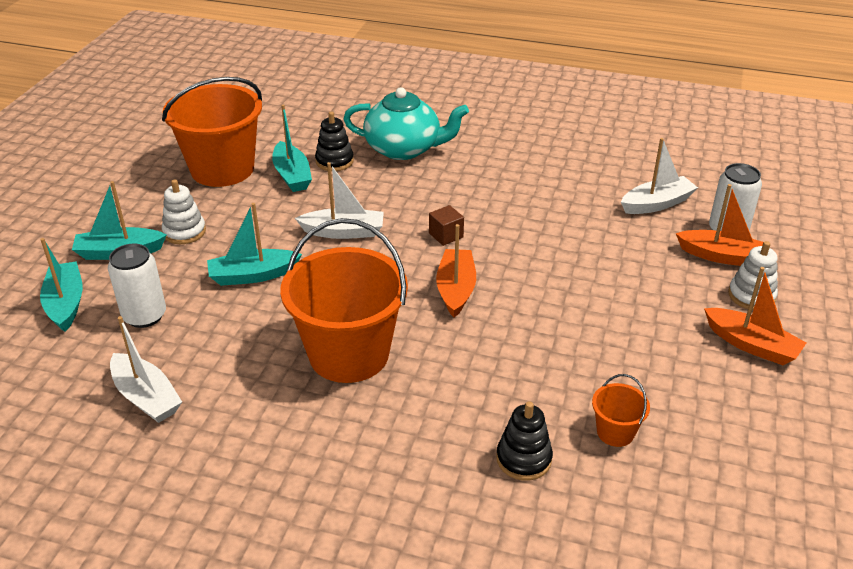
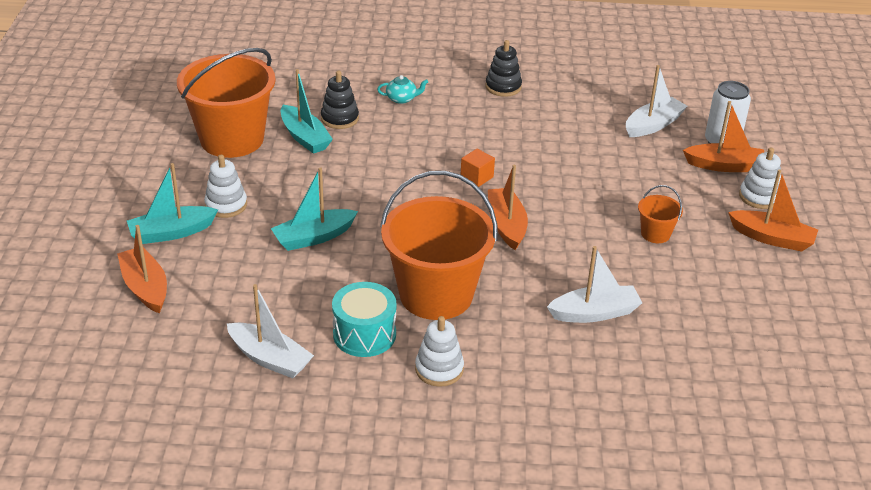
camera: 15 degrees left, 0 degrees up
turquoise boat [40,238,83,332] -> orange boat [117,225,167,313]
white can [108,244,166,328] -> none
white boat [295,162,384,239] -> white boat moved to [547,246,642,323]
turquoise teapot [344,87,469,160] -> turquoise teapot [377,75,428,104], size x0.41
brown cube [429,205,464,246] -> orange cube [461,149,495,187]
black stacking toy [496,401,553,481] -> black stacking toy moved to [486,40,522,97]
orange bucket [592,374,650,447] -> orange bucket moved to [638,185,683,243]
none -> turquoise drum [332,282,397,357]
none -> white stacking toy [415,316,464,387]

